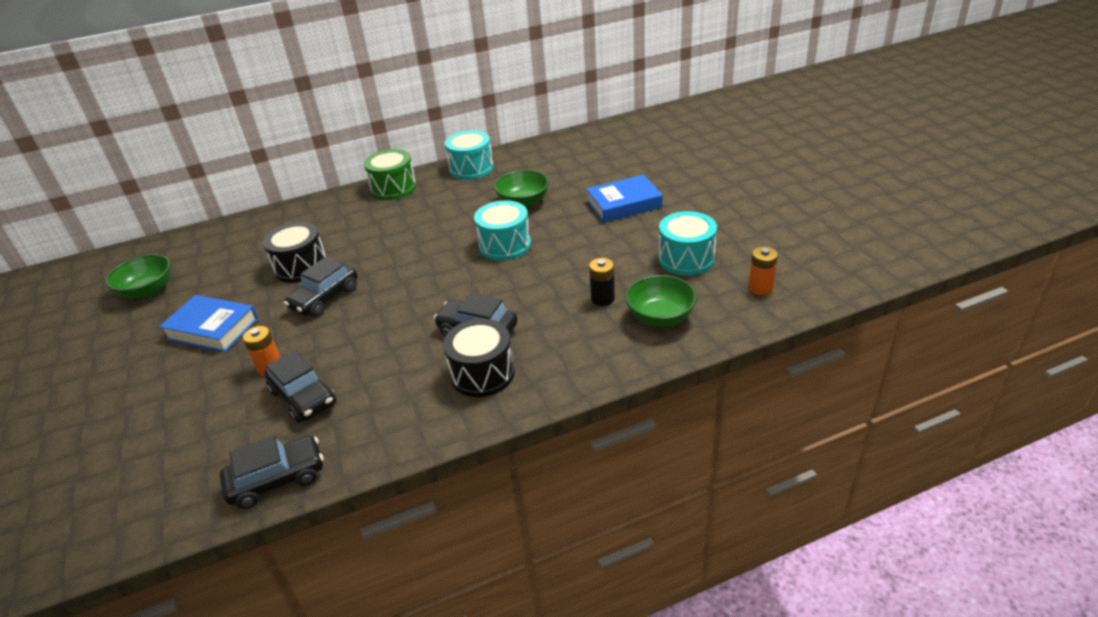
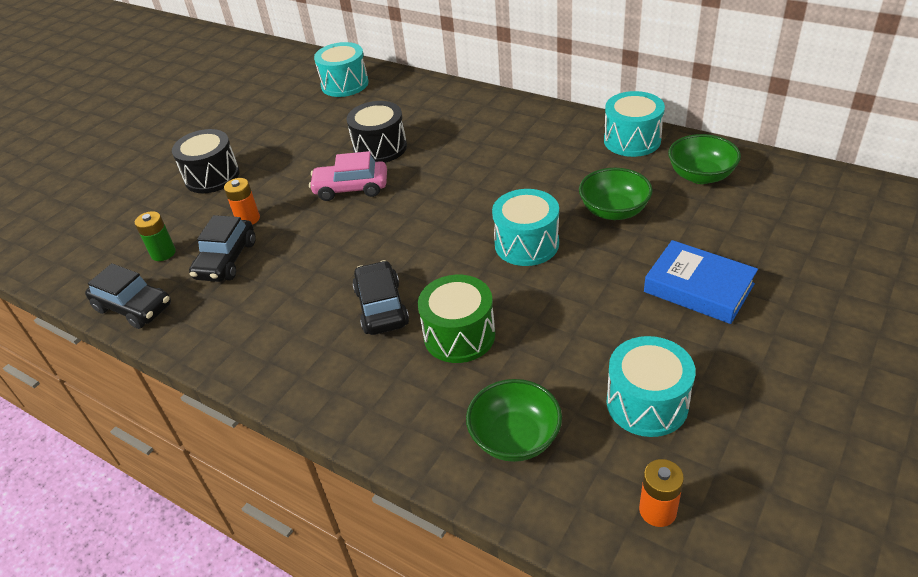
camera: 55 degrees right, 5 degrees up
green bowl [105,254,171,299] -> green bowl moved to [668,134,741,184]
blue book [159,295,258,352] -> none
black car [284,257,358,317] -> pink car [309,151,387,201]
green drum [364,149,417,200] -> green drum moved to [418,275,495,363]
black drum [443,319,515,397] -> black drum moved to [172,129,240,193]
black battery [589,258,615,306] -> none
none -> green battery [135,211,176,261]
none -> turquoise drum [314,42,369,97]

